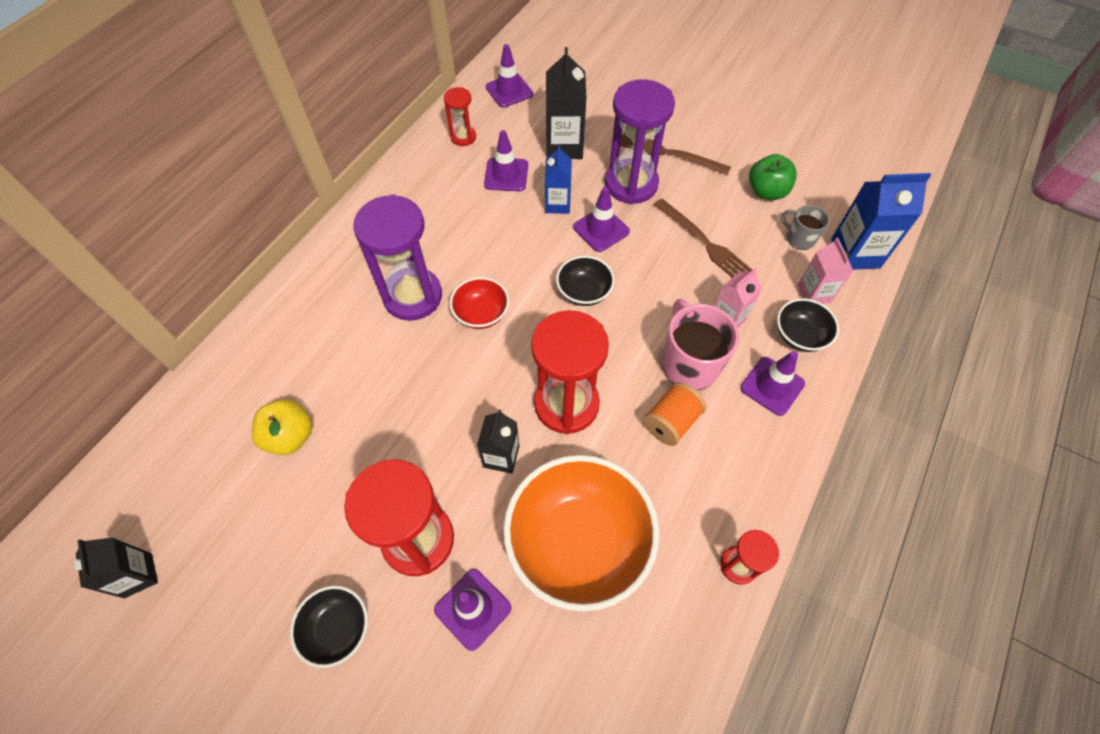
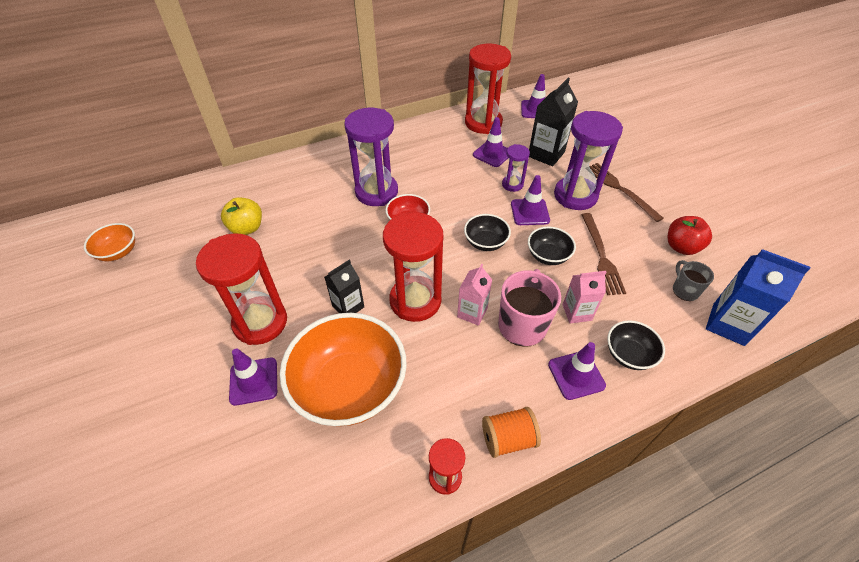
camera: 35 degrees right, 10 degrees down
black carton [74,538,158,598] -> orange bowl [84,223,135,261]
black bowl [290,586,368,668] -> black bowl moved to [528,226,576,265]
red hourglass [444,87,476,146] -> red hourglass [465,44,511,134], size x1.98
blue carton [545,145,572,214] -> purple hourglass [502,144,530,192]
orange spool [643,382,706,446] -> orange spool moved to [482,407,541,458]
green apple [749,154,797,200] -> red apple [667,216,712,255]
pink carton [797,238,853,304] -> pink carton moved to [457,264,492,326]

